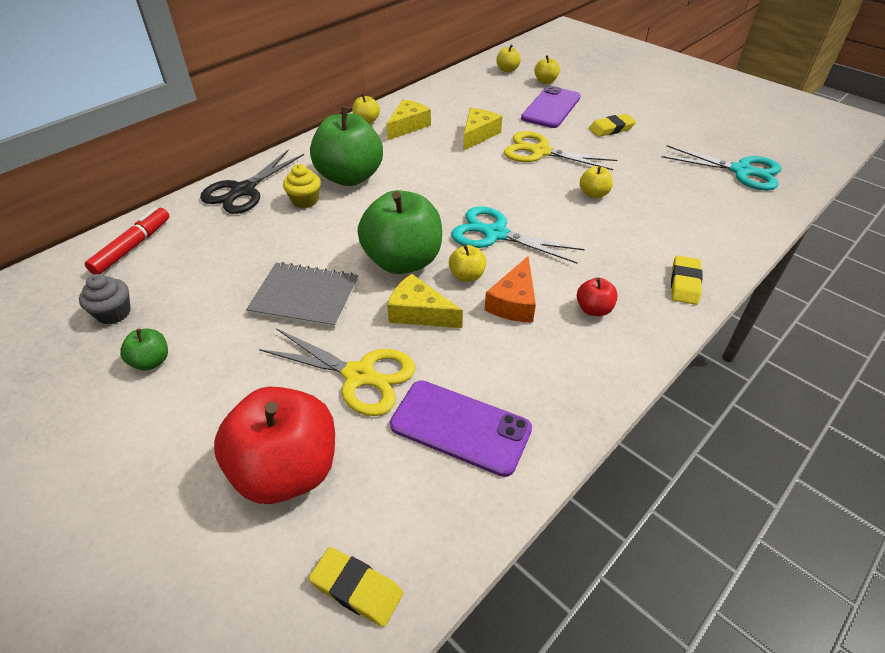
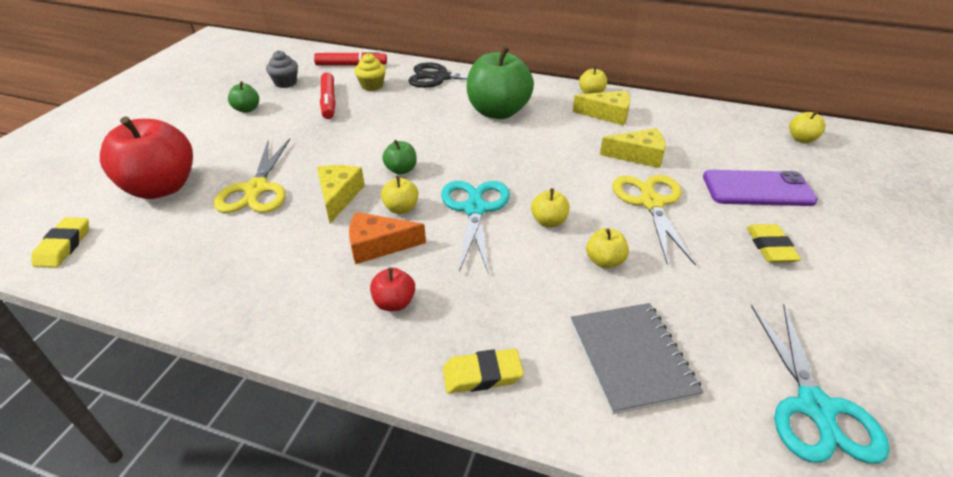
camera: 65 degrees right, 5 degrees down
grey notebook [246,262,358,328] -> grey notebook moved to [571,303,704,415]
yellow cupcake [283,164,321,208] -> yellow cupcake moved to [354,53,386,91]
green apple [358,190,442,274] -> green apple [382,140,417,175], size x0.44
purple phone [390,380,532,477] -> none
yellow apple [534,55,560,84] -> yellow apple moved to [531,188,570,227]
yellow eraser [589,114,636,137] -> yellow eraser turned 45 degrees clockwise [747,224,801,263]
none -> red marker [320,72,335,119]

